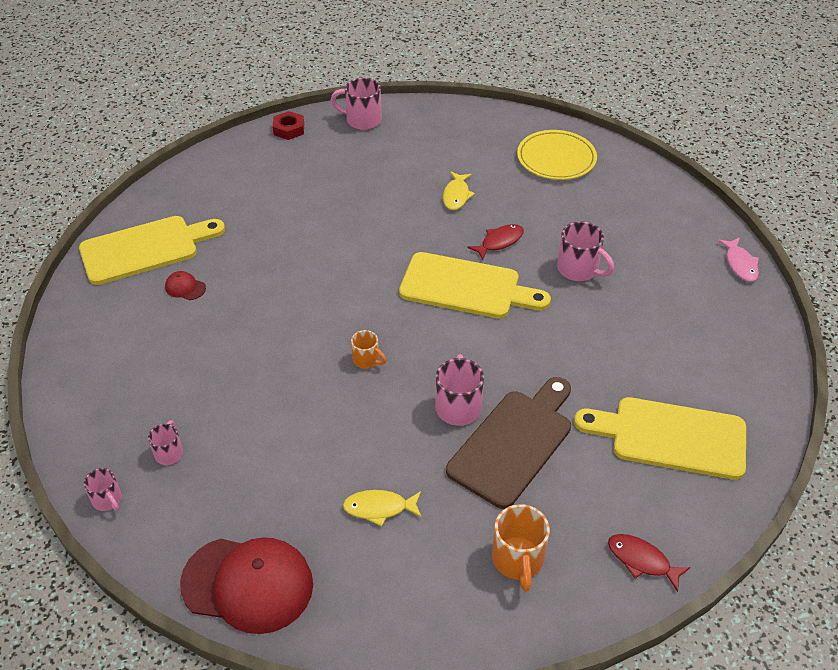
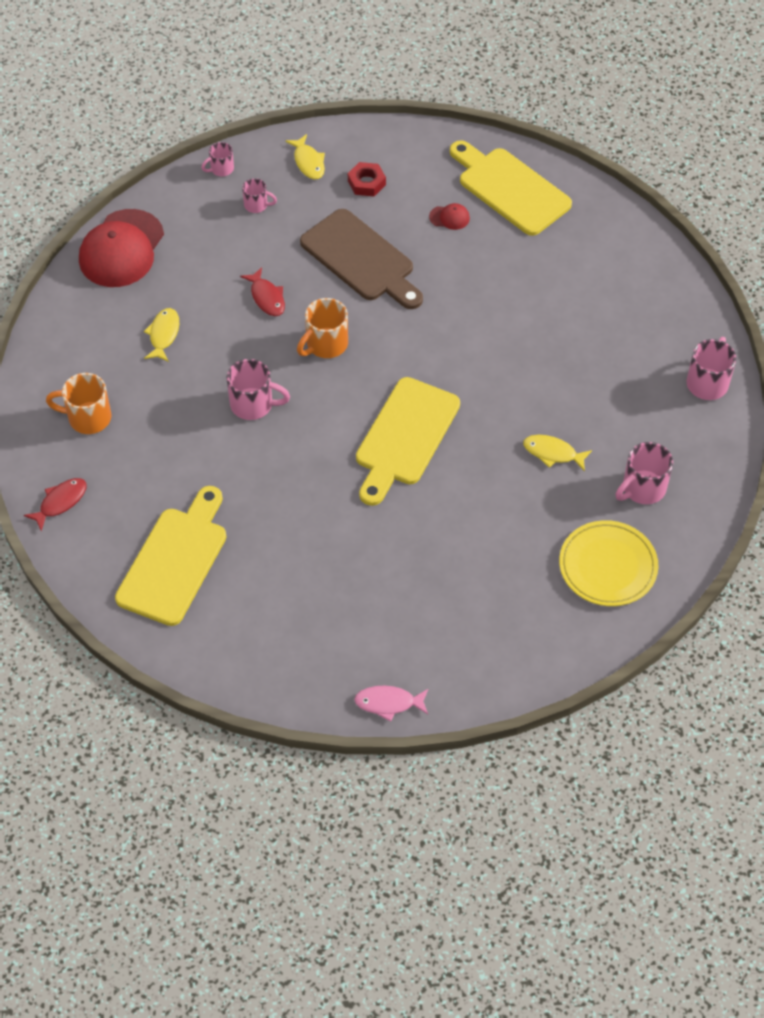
camera: 100 degrees right, 10 degrees up
yellow cutting board [79,216,225,285] -> yellow cutting board turned 150 degrees clockwise [450,140,572,236]
red cap [165,271,206,300] -> red cap turned 60 degrees clockwise [429,203,470,230]
red nut [273,111,304,140] -> red nut moved to [348,162,386,196]
orange mug [351,330,386,369] -> orange mug [297,298,348,358], size x1.67
brown cutting board [446,377,571,509] -> brown cutting board moved to [300,209,423,309]
red fish [467,224,524,260] -> red fish moved to [240,267,285,316]
pink mug [557,221,614,281] -> pink mug moved to [615,442,673,504]
none -> yellow fish [286,134,325,179]

